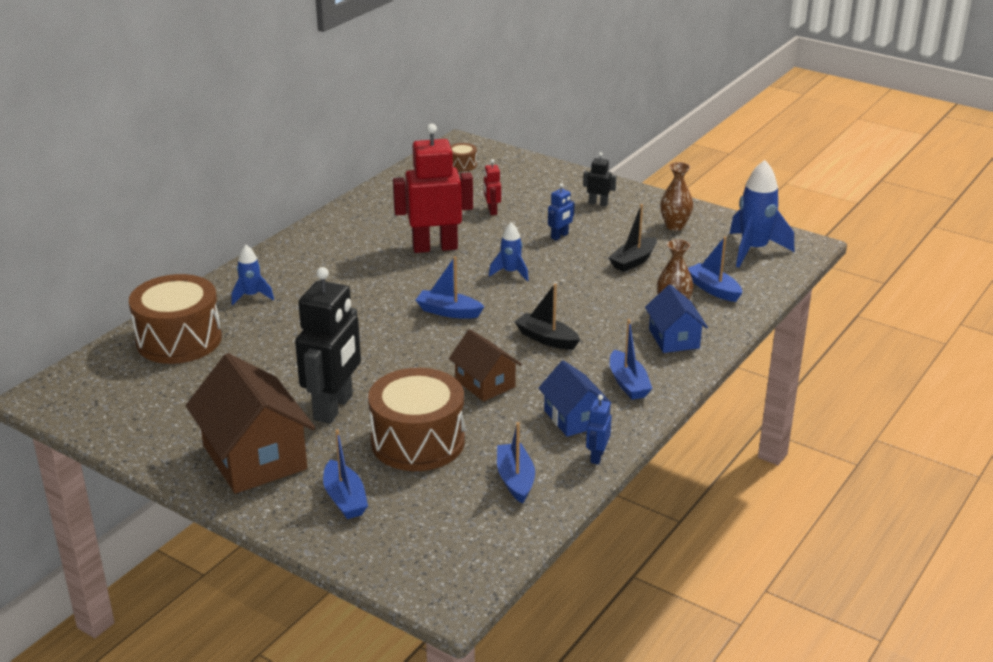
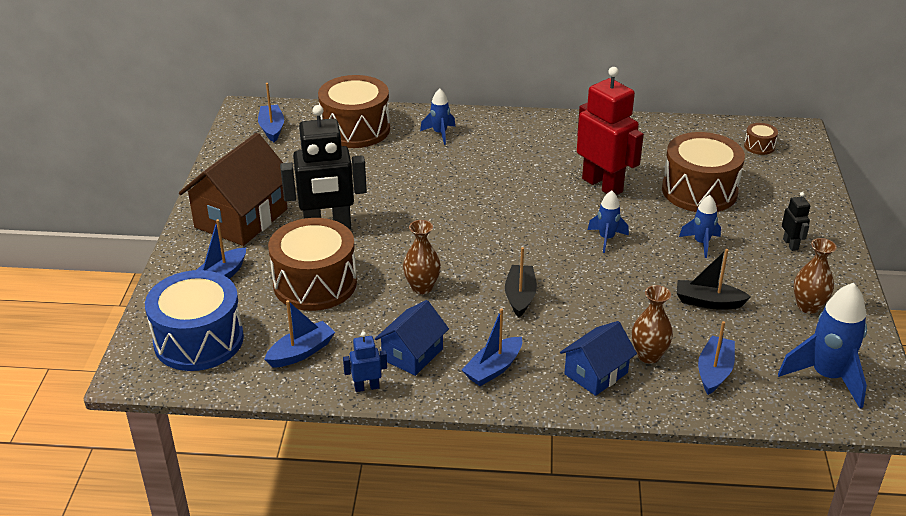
camera: 60 degrees right, 5 degrees up
blue boat [416,256,484,319] -> blue boat moved to [258,83,284,142]
brown house [449,329,522,401] -> brown vase [403,220,441,294]
red robot [484,159,501,215] -> brown drum [662,132,745,212]
blue robot [548,183,575,240] -> blue rocket [679,195,721,258]
none -> blue drum [145,270,244,371]

